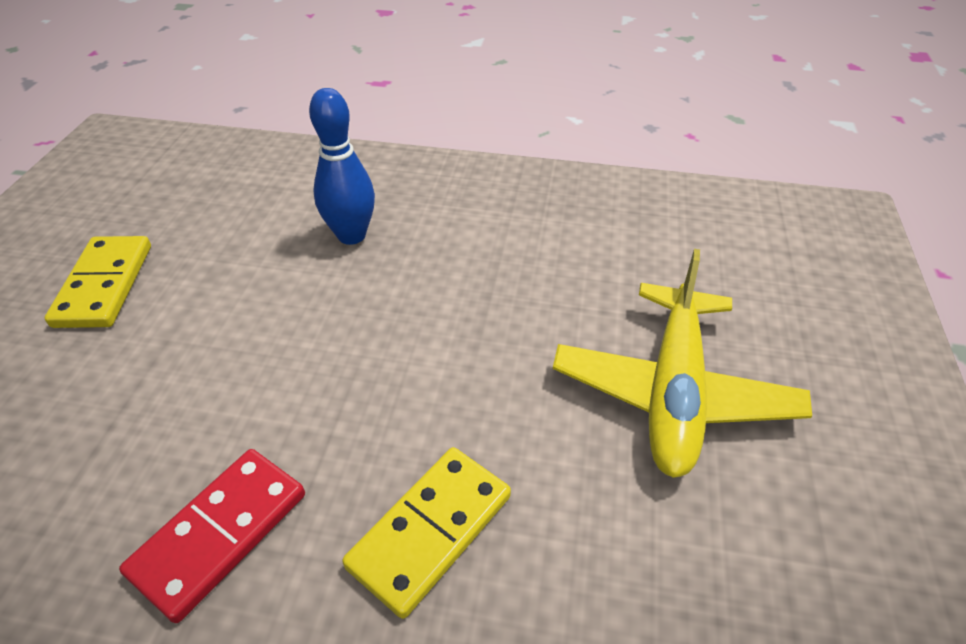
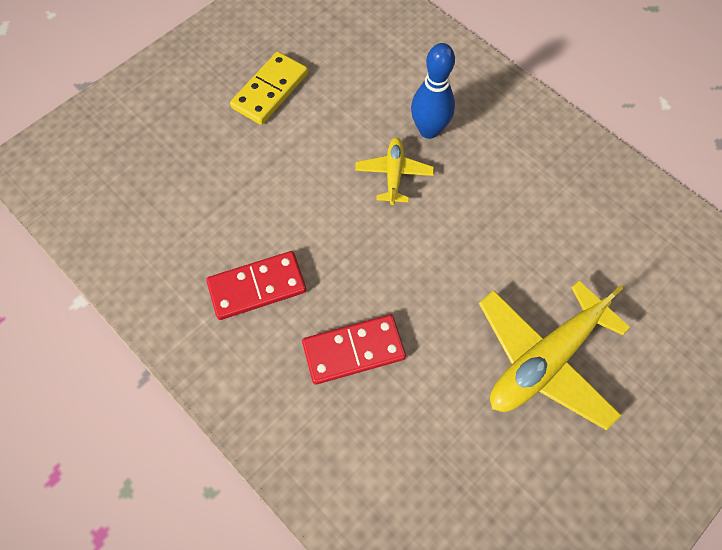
camera: 35 degrees right, 20 degrees up
yellow domino [342,447,511,619] -> red domino [302,315,406,385]
none -> yellow plane [355,138,434,205]

